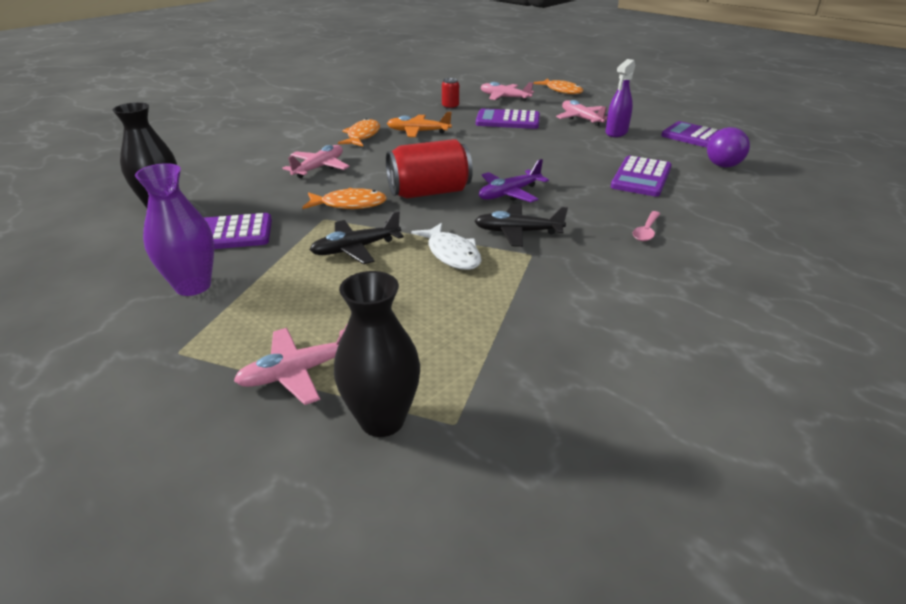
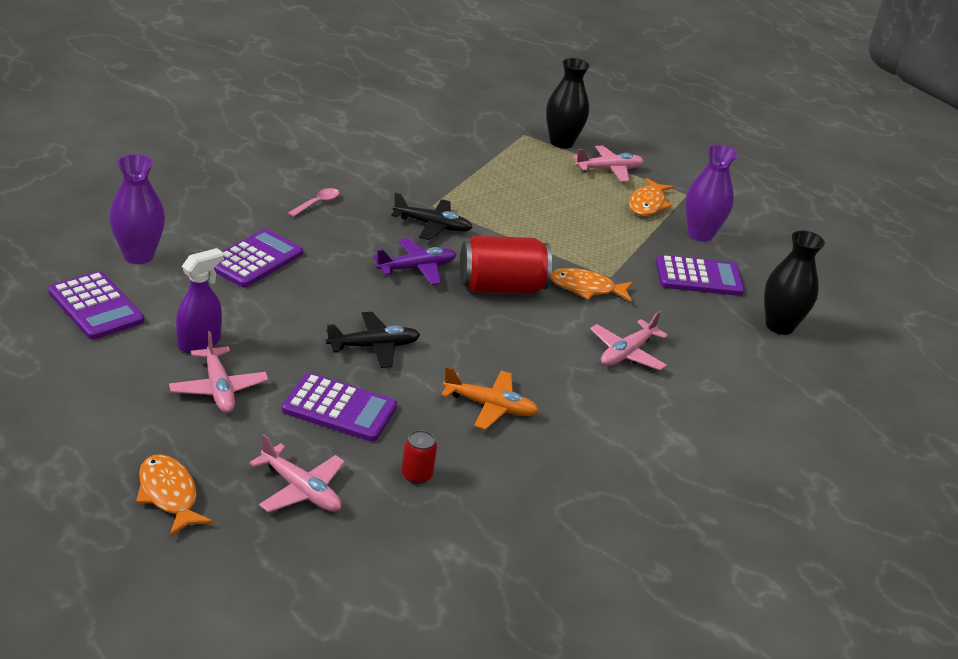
camera: 175 degrees left, 0 degrees up
black plane [310,211,404,264] -> black plane moved to [326,312,420,368]
orange fish [338,118,380,146] -> orange fish moved to [629,178,674,216]
white fish [411,223,482,270] -> none
purple ball [707,127,750,168] -> purple vase [109,154,165,264]

